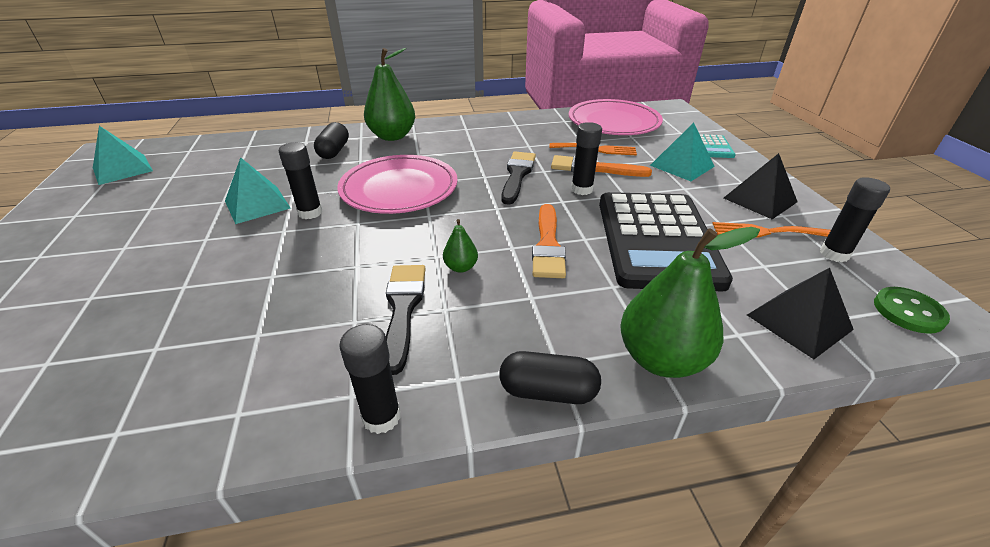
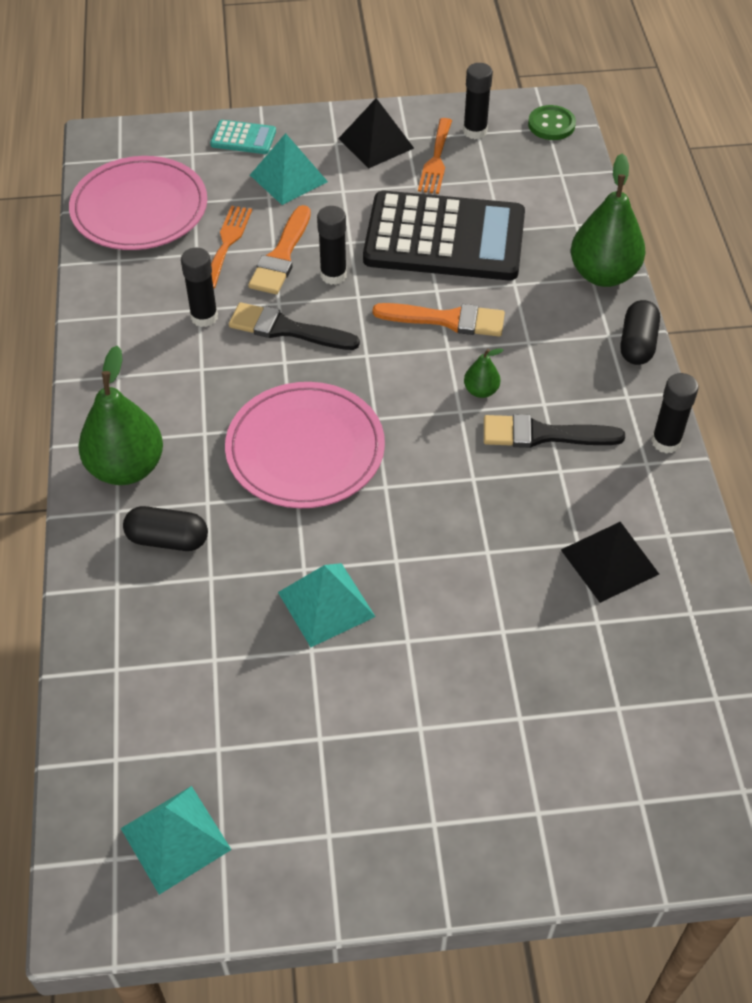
camera: 85 degrees left, 15 degrees up
black glue stick [279,142,323,219] -> black glue stick moved to [181,248,218,327]
black pyramid [747,268,854,359] -> black pyramid moved to [561,522,659,603]

